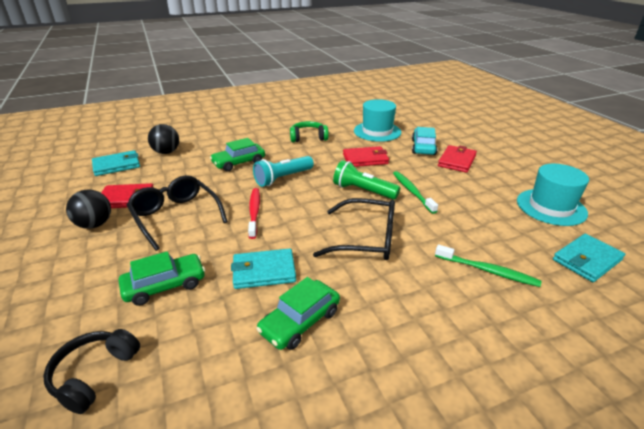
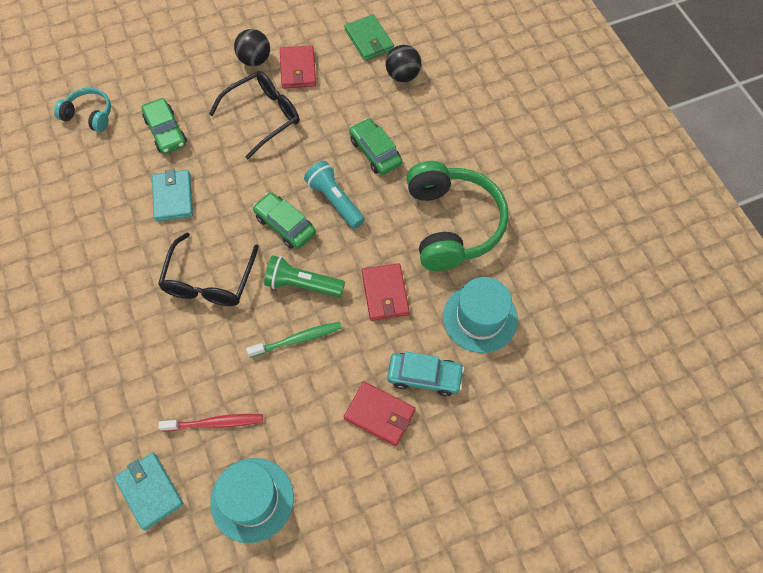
camera: 90 degrees right, 30 degrees up
black headphones [43,329,140,414] -> turquoise headphones [54,88,111,132]
turquoise wallet [92,150,140,176] -> green wallet [345,14,394,61]
red toothbrush [248,188,260,239] -> red toothbrush moved to [159,414,263,431]
green car [256,277,340,350] -> green car moved to [253,192,316,249]
green headphones [290,121,329,142] -> green headphones [406,161,509,271], size x1.97
green flashlight [333,160,400,200] -> green flashlight turned 105 degrees counterclockwise [264,255,345,298]
green toothbrush [435,245,542,287] -> none

